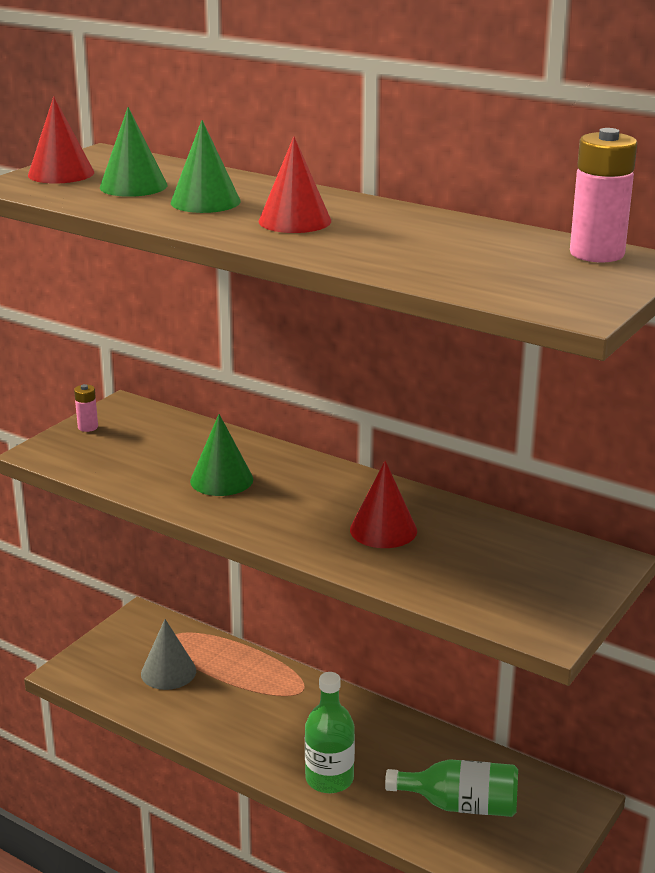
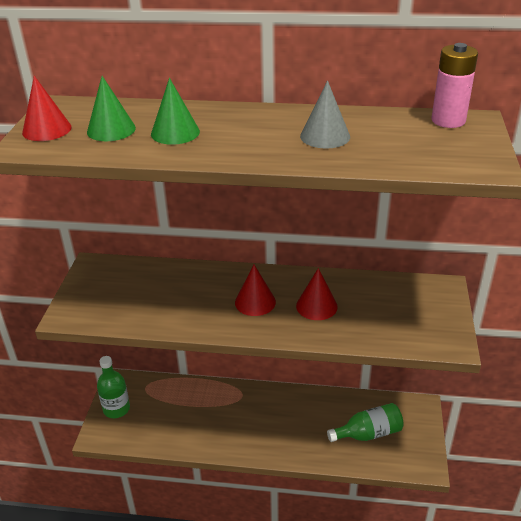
camera: 25 degrees left, 10 degrees up
pink battery [74,384,98,432] -> none
grey cone [141,619,196,690] -> grey cone moved to [300,80,350,148]
green cone [190,414,253,496] -> none
red cone [259,136,331,233] -> red cone moved to [235,265,276,316]
green bottle [305,672,355,793] -> green bottle moved to [97,356,130,418]

